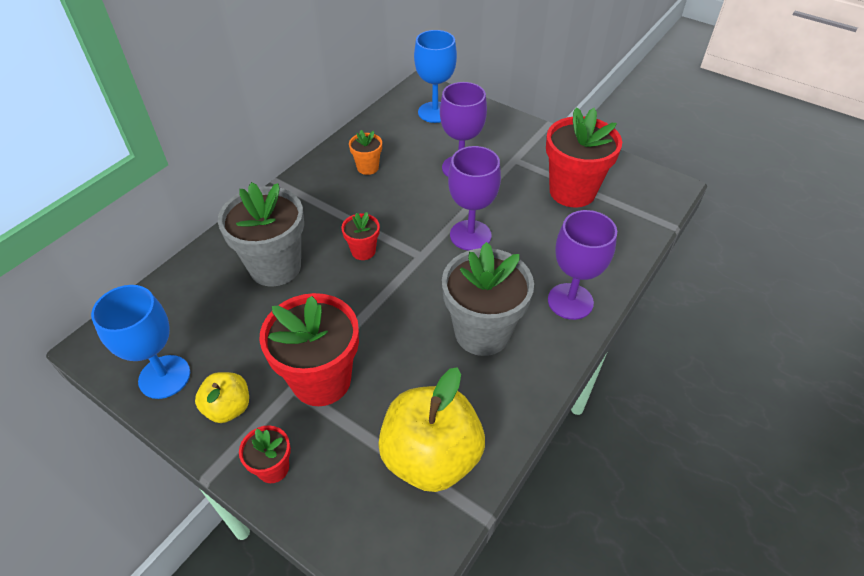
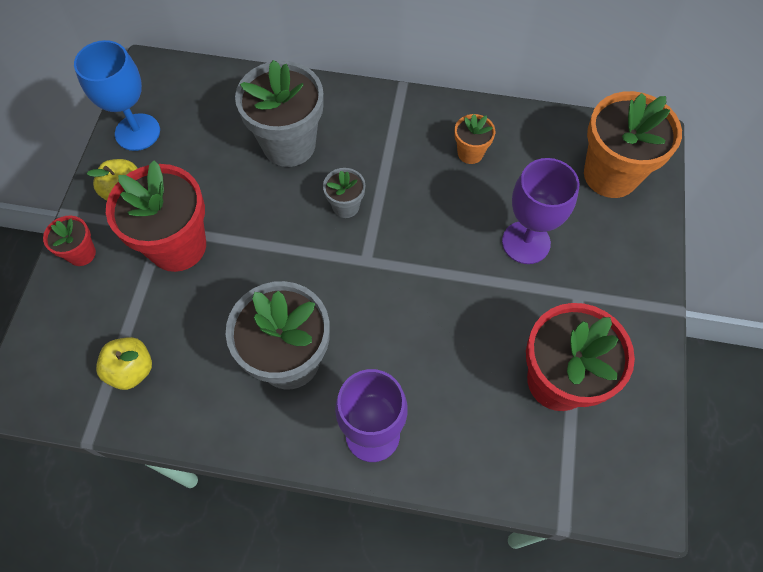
camera: 65 degrees right, 15 degrees up
red flower pot [342,212,380,260] -> grey flower pot [323,168,365,218]
yellow apple [378,367,485,492] -> yellow apple [96,337,152,390], size x0.53
blue goblet [414,30,457,123] -> orange flower pot [584,91,682,198]
purple goblet [448,146,501,251] -> none

